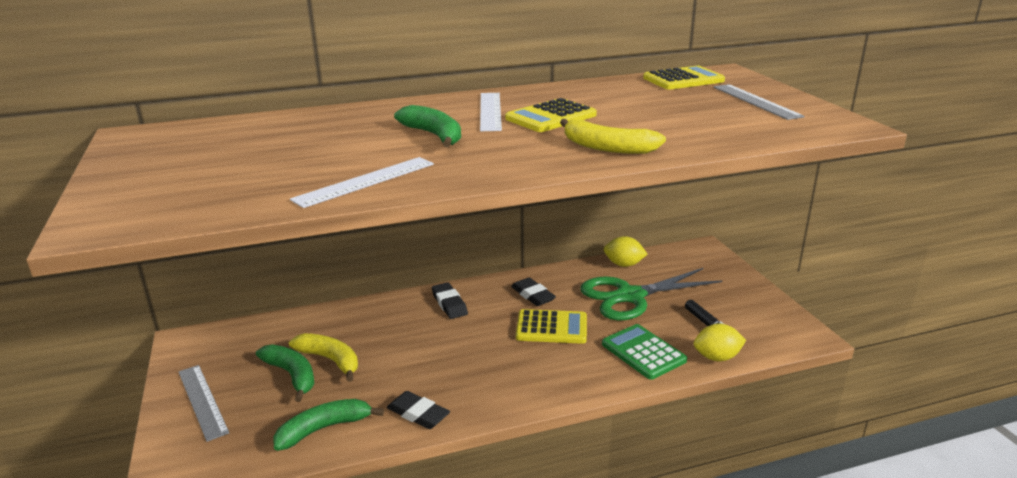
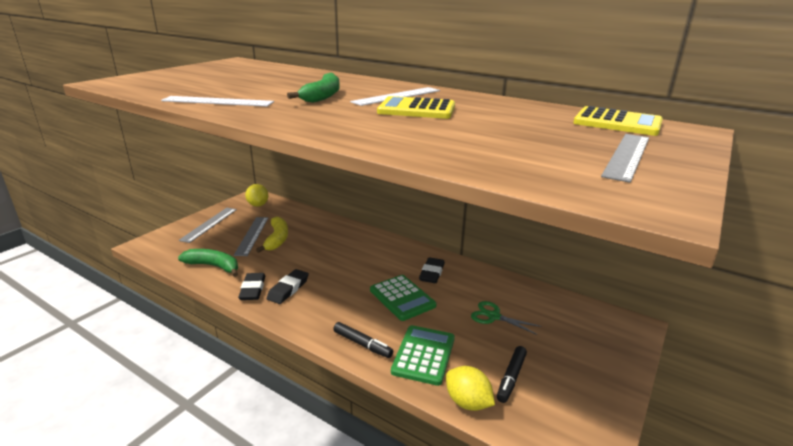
camera: 50 degrees right, 0 degrees up
green banana [256,344,314,402] -> grey ruler [234,217,268,256]
black eraser [432,282,468,319] -> black eraser moved to [267,269,309,304]
yellow calculator [516,309,587,344] -> green calculator [370,275,436,321]
yellow banana [560,119,666,154] -> none
green scissors [580,268,722,321] -> green scissors [471,301,541,335], size x0.48
yellow lemon [604,236,648,267] -> yellow lemon moved to [245,184,268,207]
none -> black marker [333,322,393,358]

